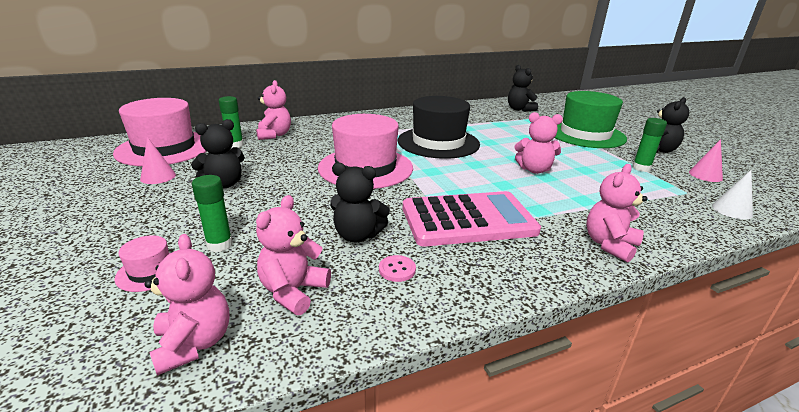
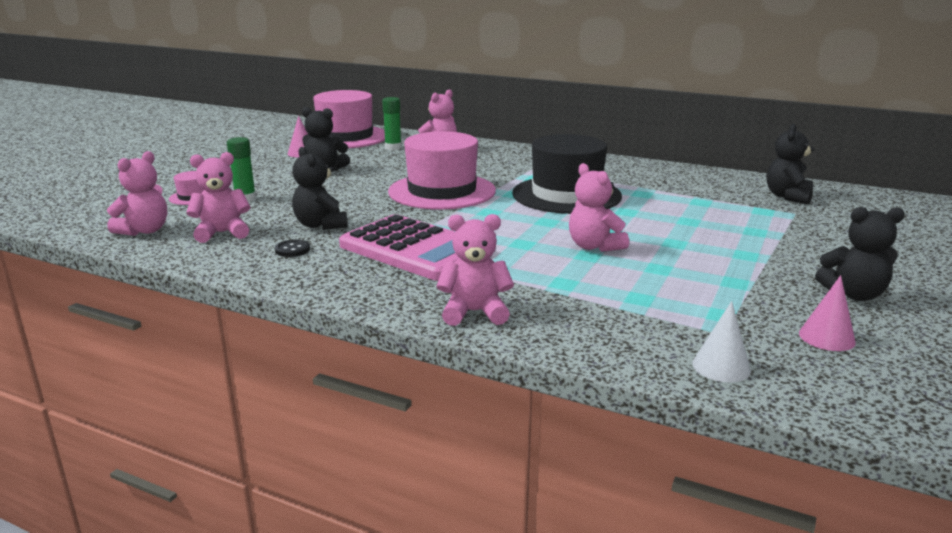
camera: 50 degrees right, 5 degrees down
pink button [379,255,416,282] -> black button [275,240,310,257]
green hat [555,91,627,148] -> none
green glue stick [632,118,667,172] -> none

